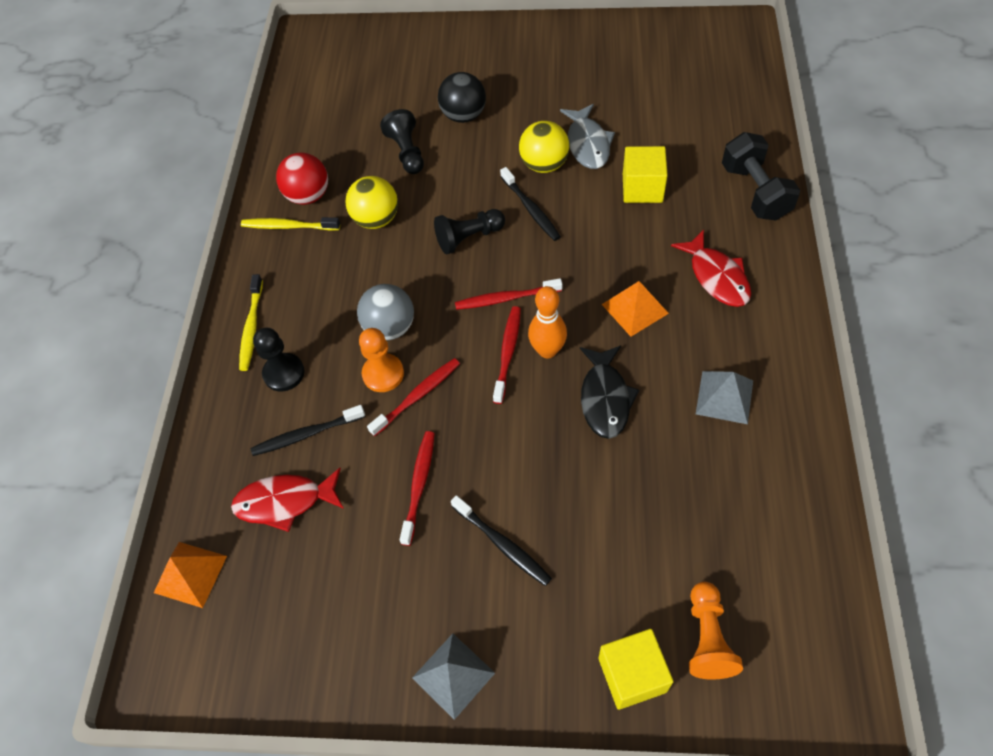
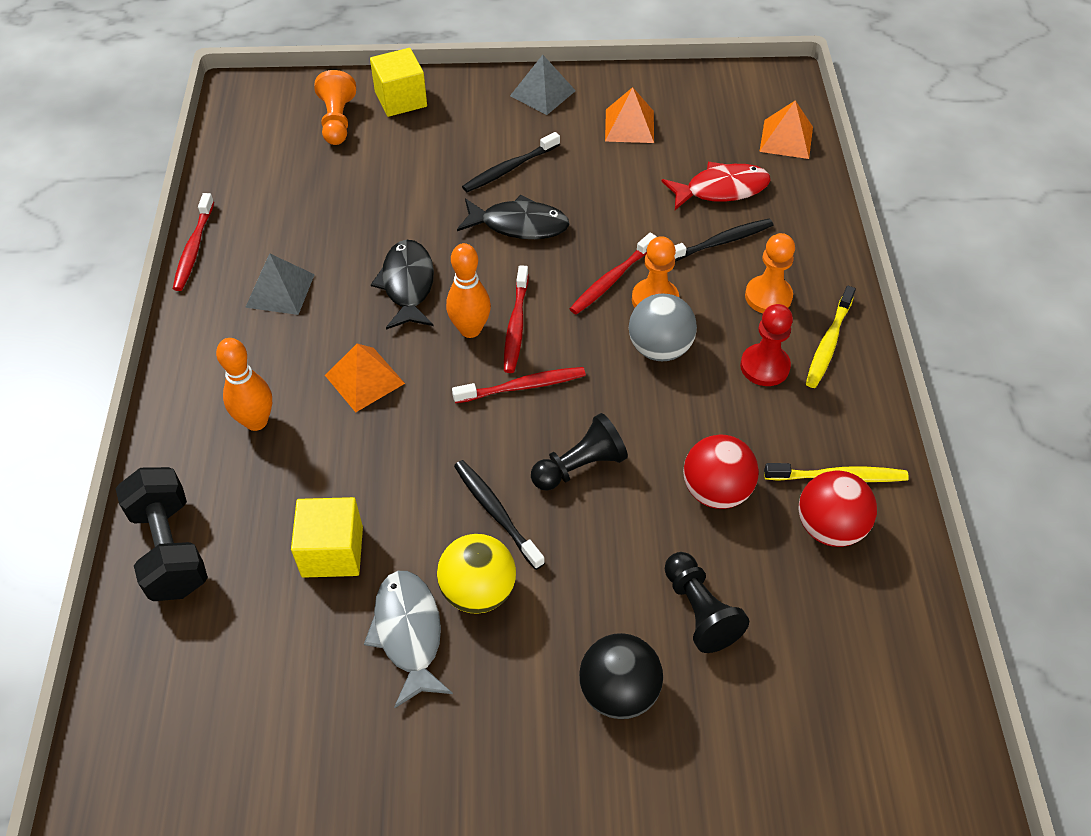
camera: 170 degrees right, 5 degrees down
yellow toothbrush [239,274,263,371] -> yellow toothbrush turned 150 degrees counterclockwise [806,286,856,388]
black pawn [253,328,305,391] -> orange pawn [745,233,795,313]
yellow ball [346,176,398,229] -> red ball [683,435,759,509]
red toothbrush [400,431,435,546] -> red toothbrush moved to [173,193,214,291]
black toothbrush [451,495,552,586] -> black toothbrush turned 75 degrees counterclockwise [462,132,560,192]
red fish [671,230,751,307] -> orange bowling pin [216,338,272,431]
none -> black fish [457,195,570,239]
none -> orange pyramid [605,87,654,143]
none -> red pawn [740,304,793,386]

